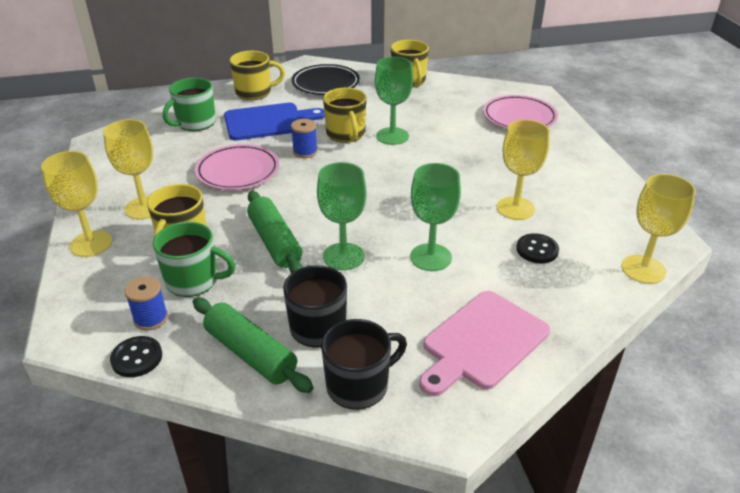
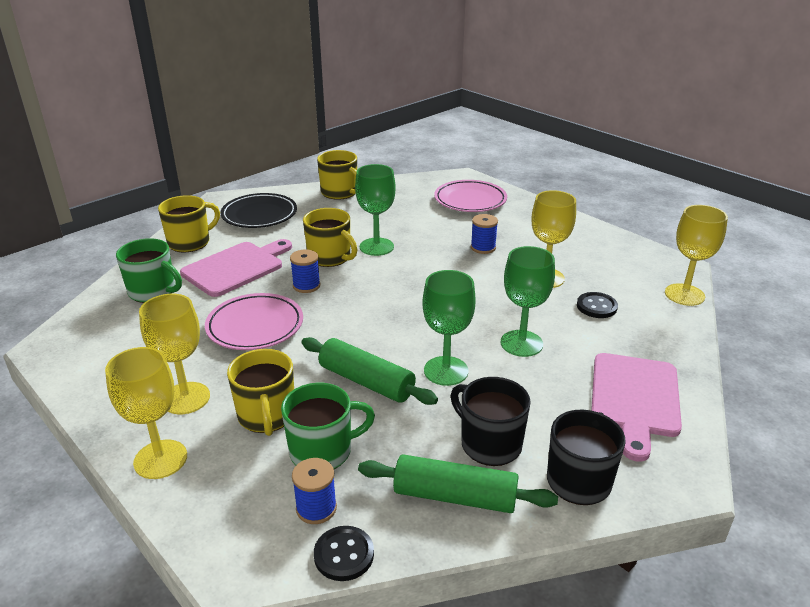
camera: 30 degrees left, 5 degrees down
green mug [163,78,216,131] -> green mug turned 75 degrees counterclockwise [116,238,182,303]
blue cutting board [224,103,325,140] -> pink cutting board [180,239,292,297]
none -> blue spool [471,214,498,254]

